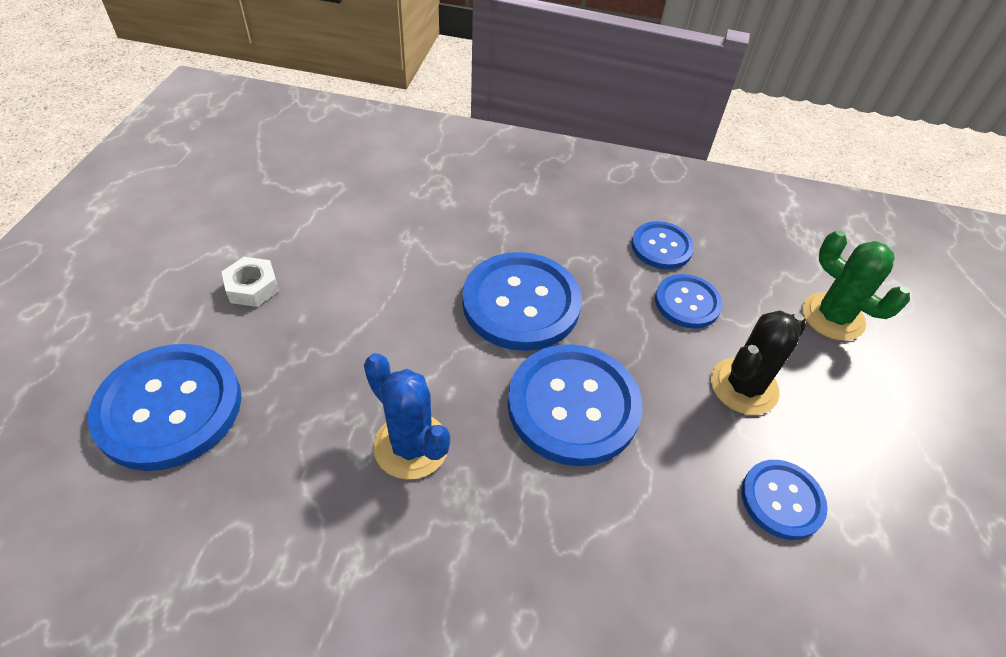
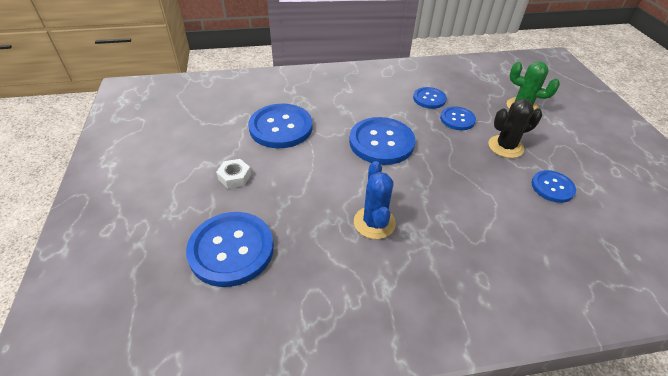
camera: 20 degrees left, 5 degrees down
blue cactus [364,353,450,480] -> blue cactus turned 60 degrees clockwise [354,161,396,239]
blue button [508,344,642,466] -> blue button moved to [248,104,312,148]
black cactus [711,310,806,415] -> black cactus turned 45 degrees clockwise [488,99,542,158]

